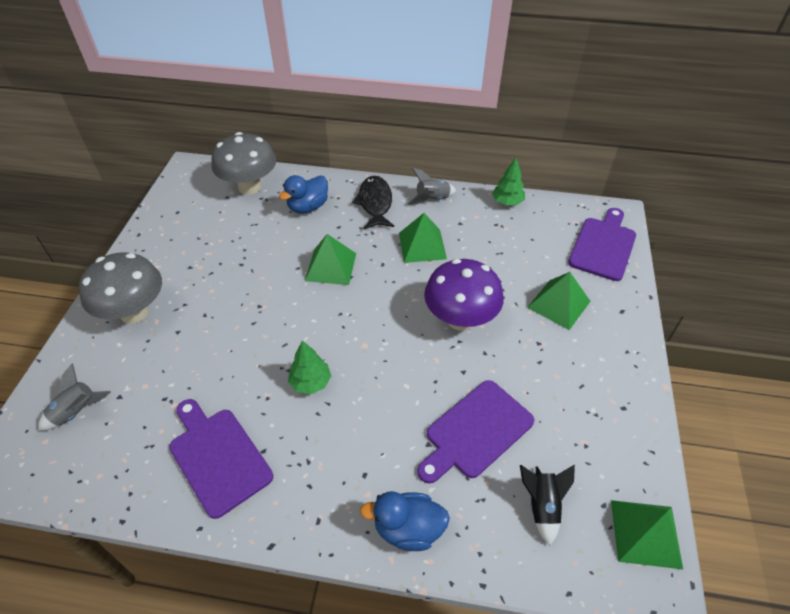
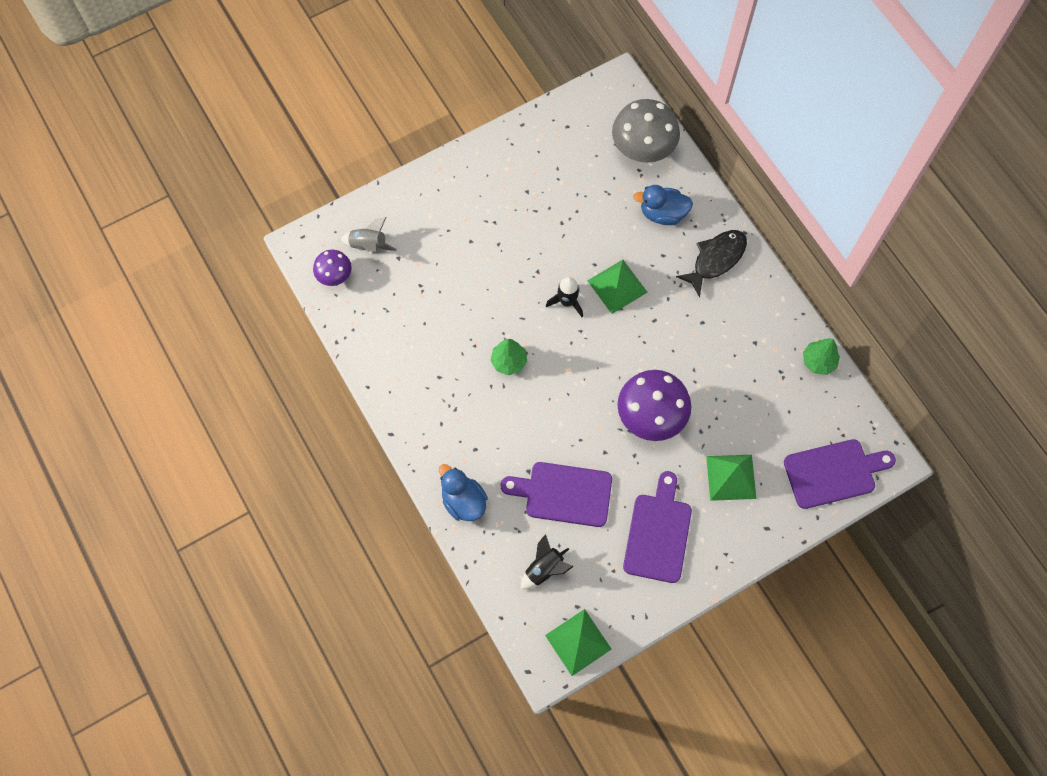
camera: 50 degrees right, 20 degrees up
grey mushroom [79,252,162,324] -> none
purple cutting board [169,399,273,519] -> purple cutting board moved to [623,471,692,583]
green pyramid [399,213,447,263] -> none
grey rocket [408,168,456,205] -> none
none -> purple mushroom [313,250,352,286]
none -> black rocket [546,277,583,317]

